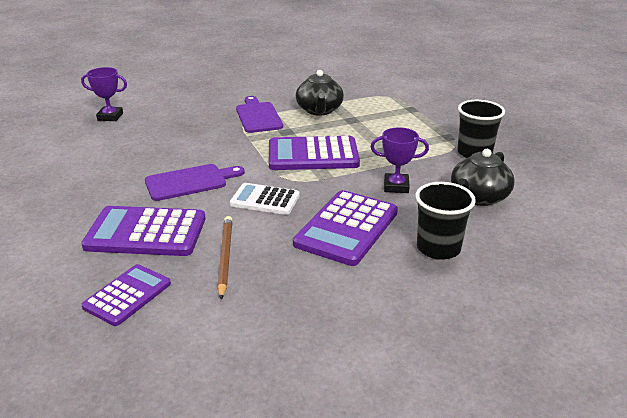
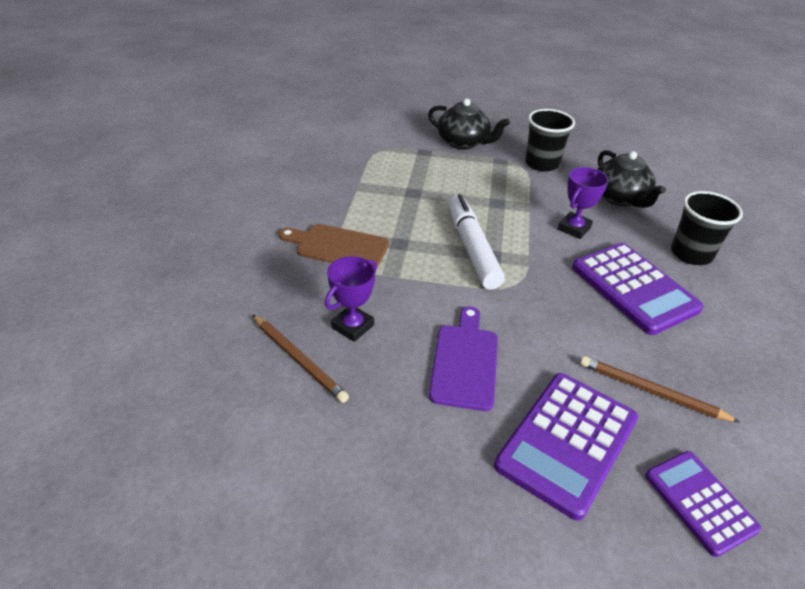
camera: 60 degrees left, 10 degrees up
purple trophy [81,67,127,121] -> purple trophy moved to [325,256,377,342]
white calculator [230,183,300,215] -> none
purple cutting board [236,96,283,133] -> brown cutting board [279,224,389,268]
purple calculator [269,136,360,170] -> white marker [448,194,505,290]
black teapot [296,70,344,116] -> black teapot moved to [428,99,510,150]
none -> brown pencil [253,315,349,403]

